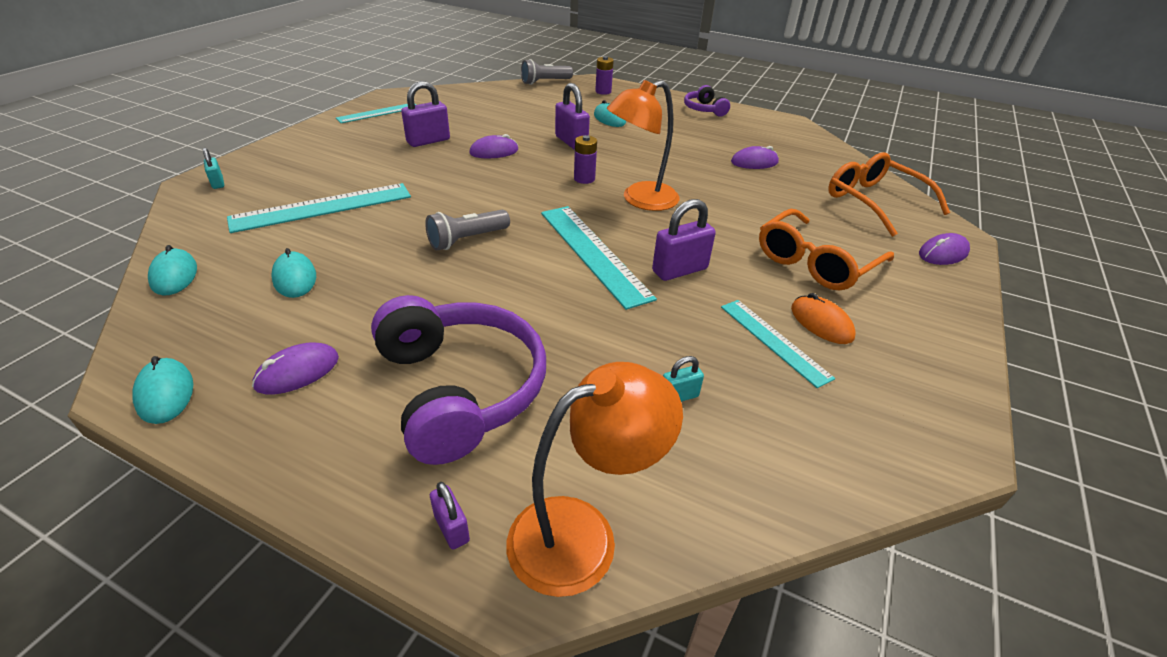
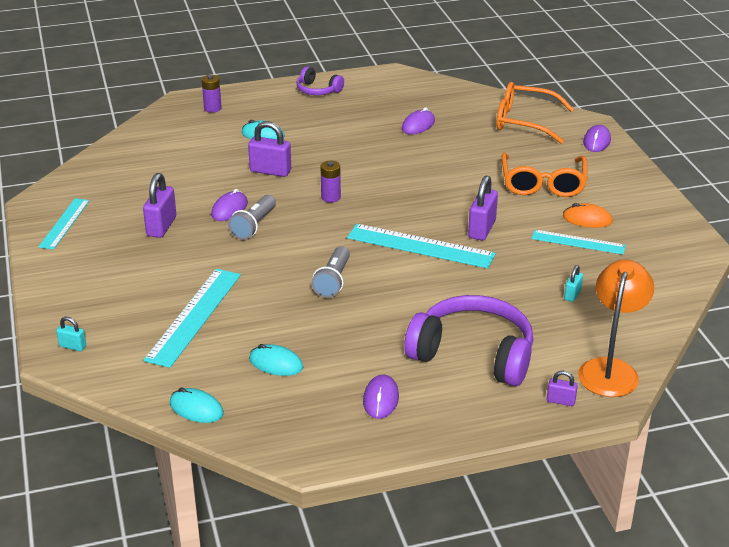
camera: 40 degrees left, 5 degrees down
turquoise mouse [132,356,193,424] -> none
grey flashlight [521,59,573,85] -> grey flashlight moved to [228,195,276,240]
orange lamp [607,80,680,211] -> none

